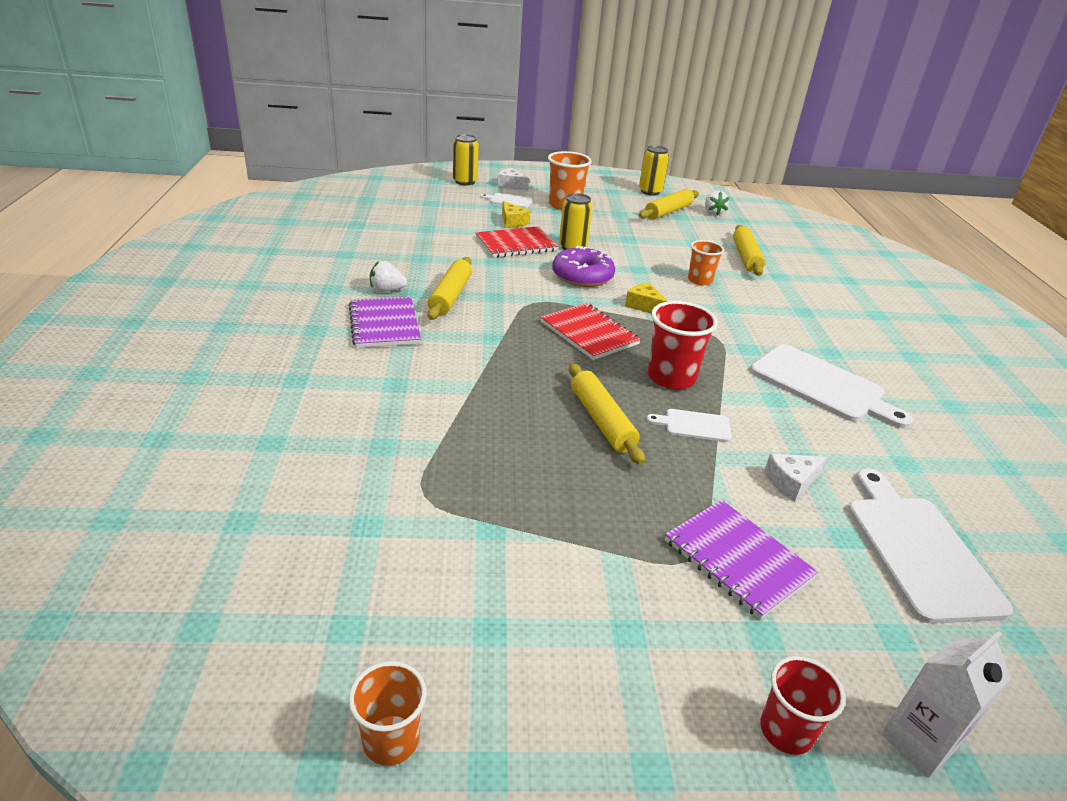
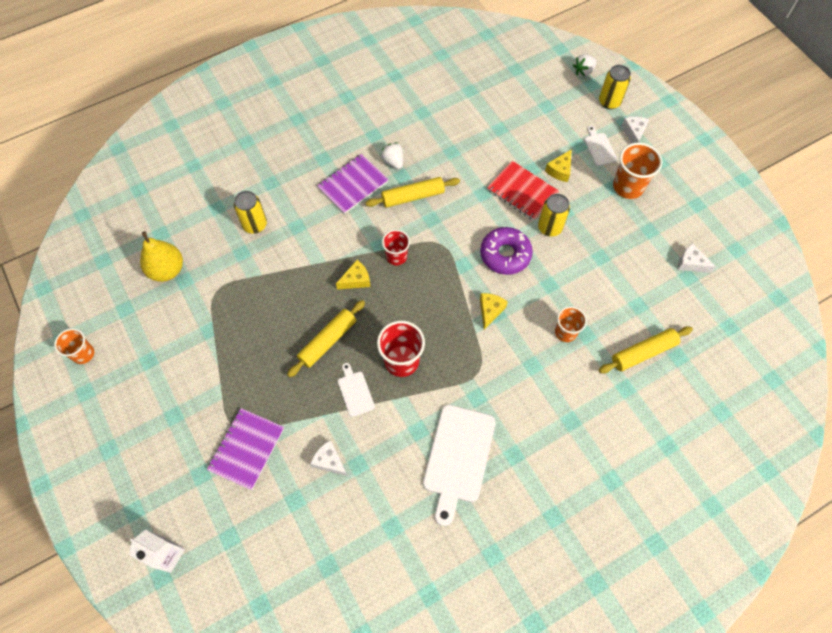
camera: 65 degrees right, 30 degrees up
red notebook [541,303,641,360] -> none
yellow can [639,145,669,196] -> yellow can moved to [234,191,267,234]
yellow rolling pin [639,189,699,220] -> white cheese [678,243,716,273]
white strawberry [705,191,729,216] -> white strawberry moved to [573,54,597,77]
red cup [760,656,845,755] -> red cup moved to [382,230,410,265]
white cutting board [847,469,1013,624] -> none
none -> yellow pear [140,231,183,282]
none -> yellow cheese [336,260,371,290]

